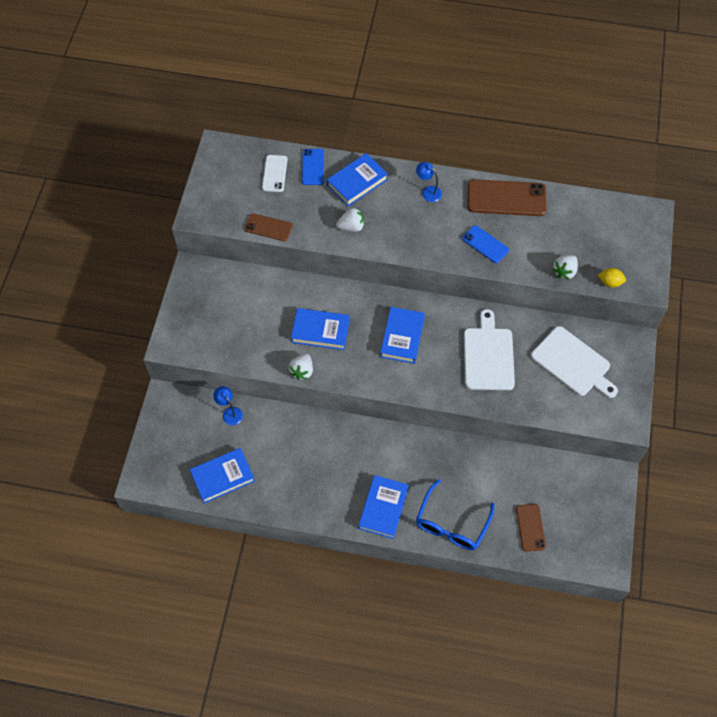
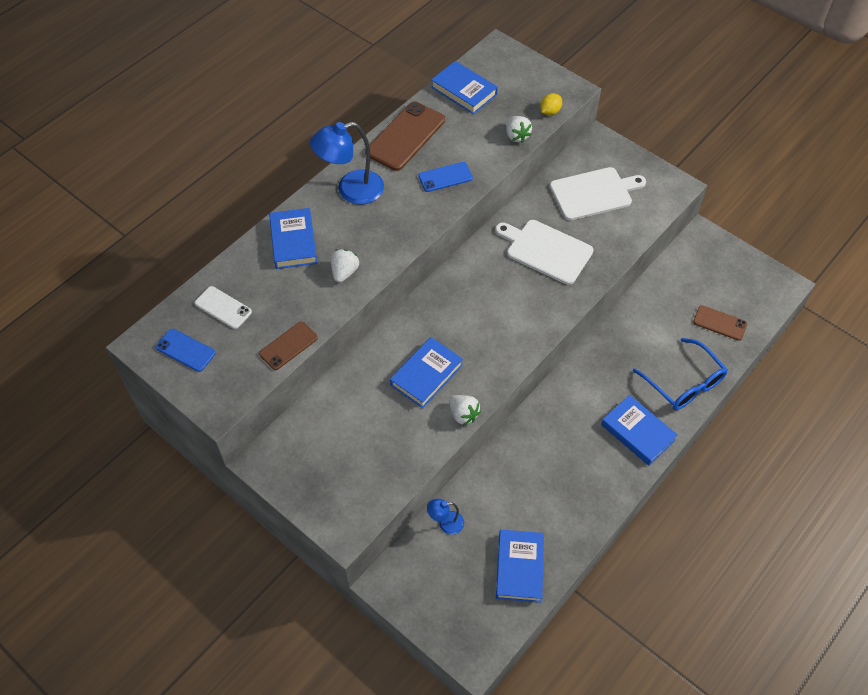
camera: 60 degrees left, 5 degrees down
blue phone [302,149,324,185] -> blue phone moved to [156,329,216,372]
blue book [380,307,425,364] -> blue book moved to [431,61,498,114]
blue lamp [416,162,442,202] -> blue lamp [310,122,384,204], size x1.99

